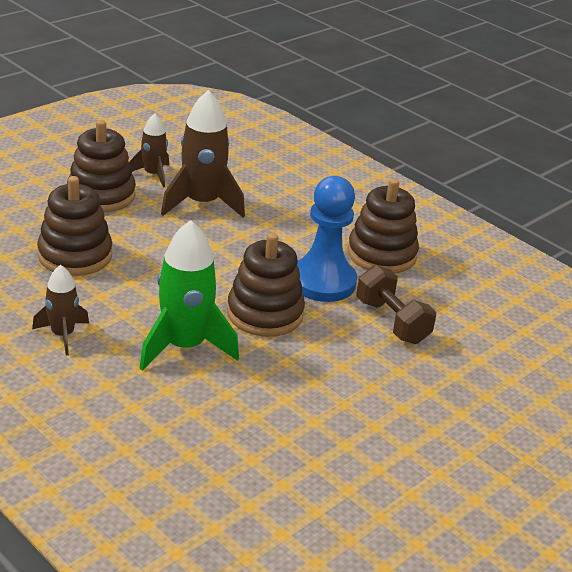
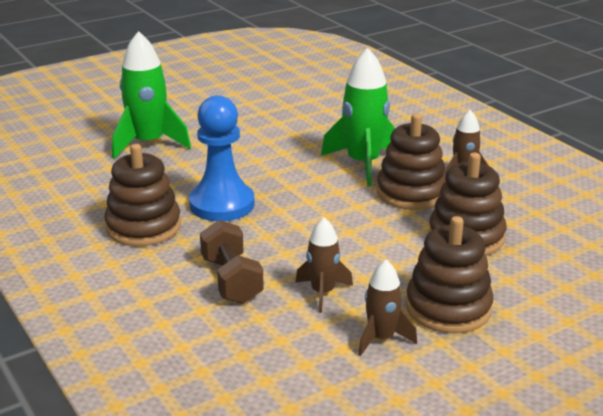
camera: 165 degrees left, 5 degrees down
brown rocket [161,90,245,218] -> brown rocket [295,217,353,313], size x0.57
brown stacking toy [227,233,305,337] -> brown stacking toy moved to [377,114,446,210]
brown dumbbell [356,265,436,344] -> brown dumbbell moved to [200,220,264,304]
none -> green rocket [112,31,191,159]

